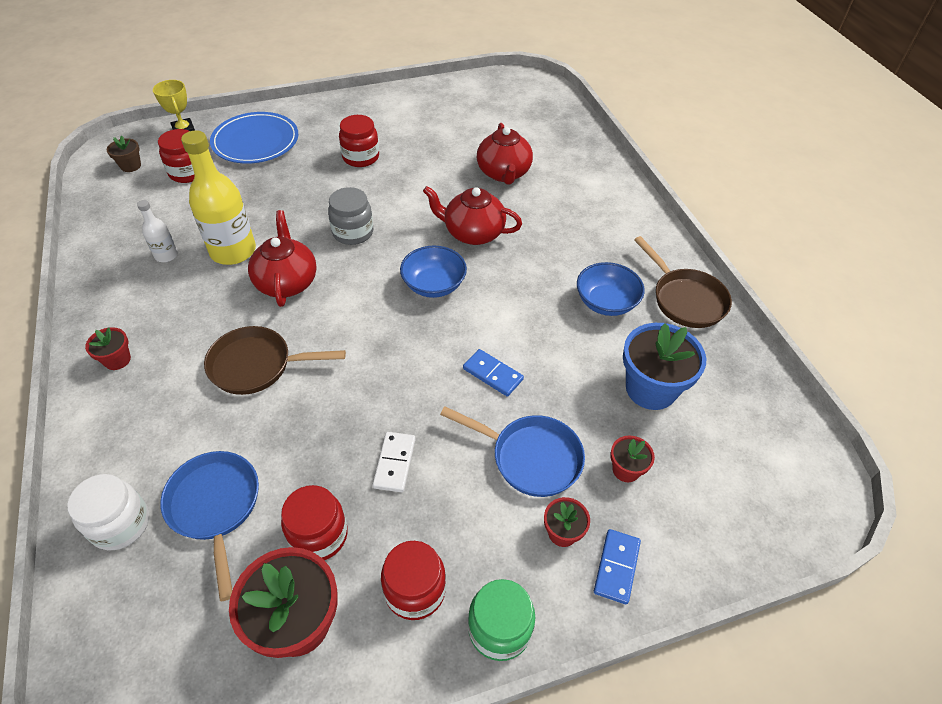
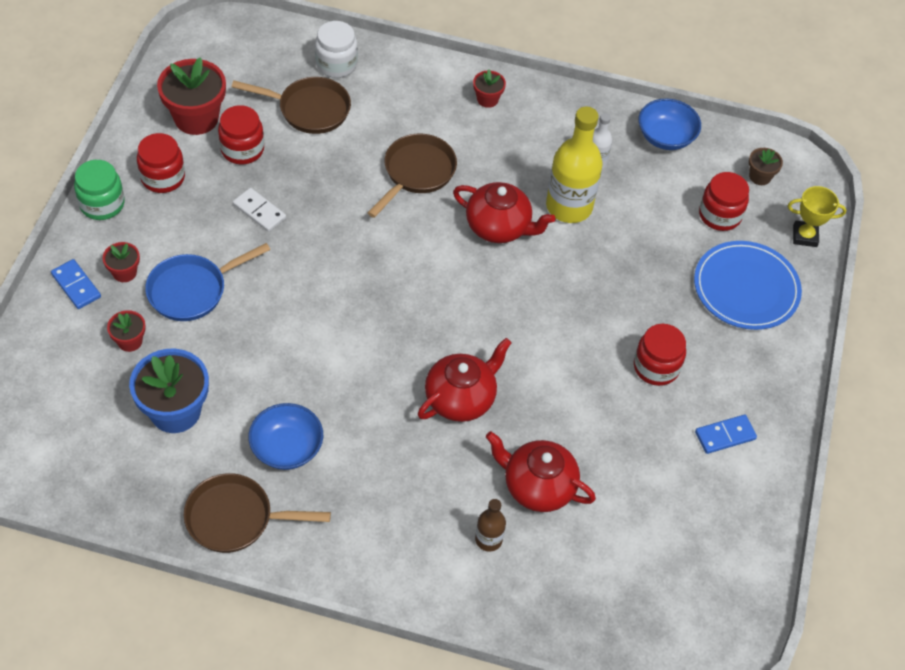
camera: 120 degrees right, 5 degrees up
blue pan [160,451,259,601] -> brown pan [232,77,351,134]
grey jar [328,187,373,245] -> none
blue bowl [400,246,467,298] -> blue bowl moved to [639,99,701,150]
blue domino [463,349,524,397] -> blue domino moved to [695,415,757,454]
none -> brown bottle [475,499,506,552]

